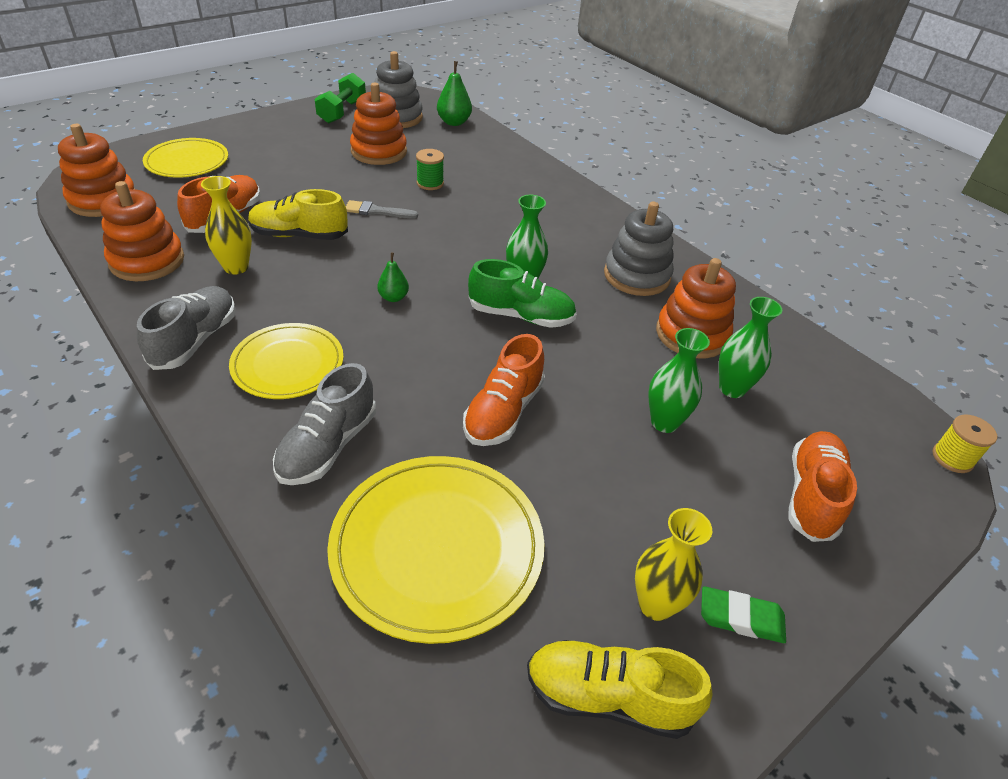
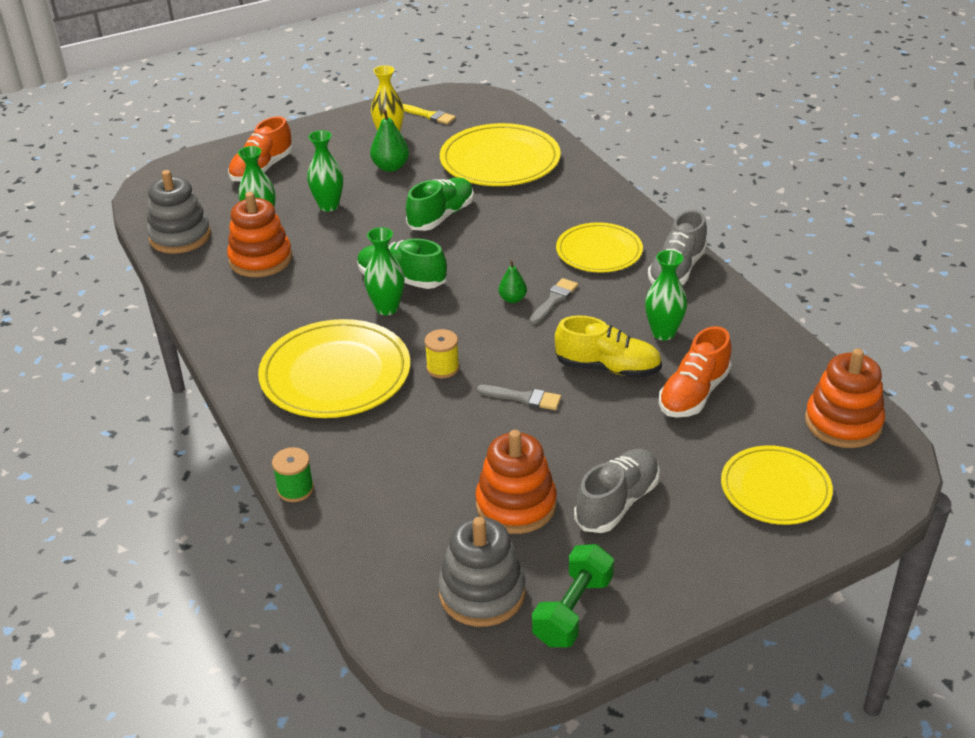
camera: 165 degrees left, 5 degrees down
orange stacking toy [100,181,184,281] -> none
yellow vase [201,176,252,275] -> green vase [645,250,687,341]
grey shoe [273,363,376,485] -> grey shoe moved to [574,449,660,533]
green spool [416,149,444,190] -> green spool moved to [272,447,314,502]
green pear [437,61,472,126] -> green pear moved to [370,109,409,172]
orange shoe [463,334,545,446] -> green shoe [406,178,474,231]
yellow shoe [527,640,713,739] -> yellow brush [403,104,456,125]
grey stacking toy [604,202,674,296] -> grey stacking toy moved to [147,170,211,254]
green eraser [701,586,786,643] -> none
yellow spool [932,414,997,473] -> yellow spool moved to [424,329,459,378]
none -> yellow plate [258,319,410,418]
none -> grey brush [529,278,578,325]

